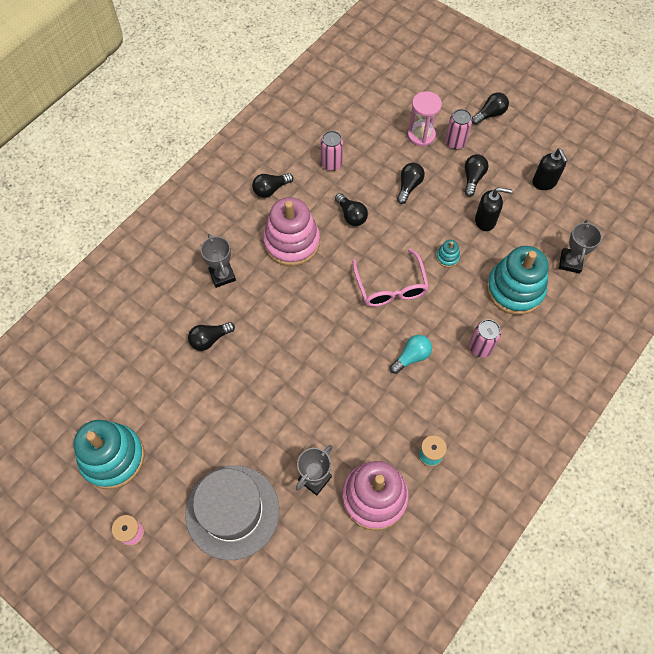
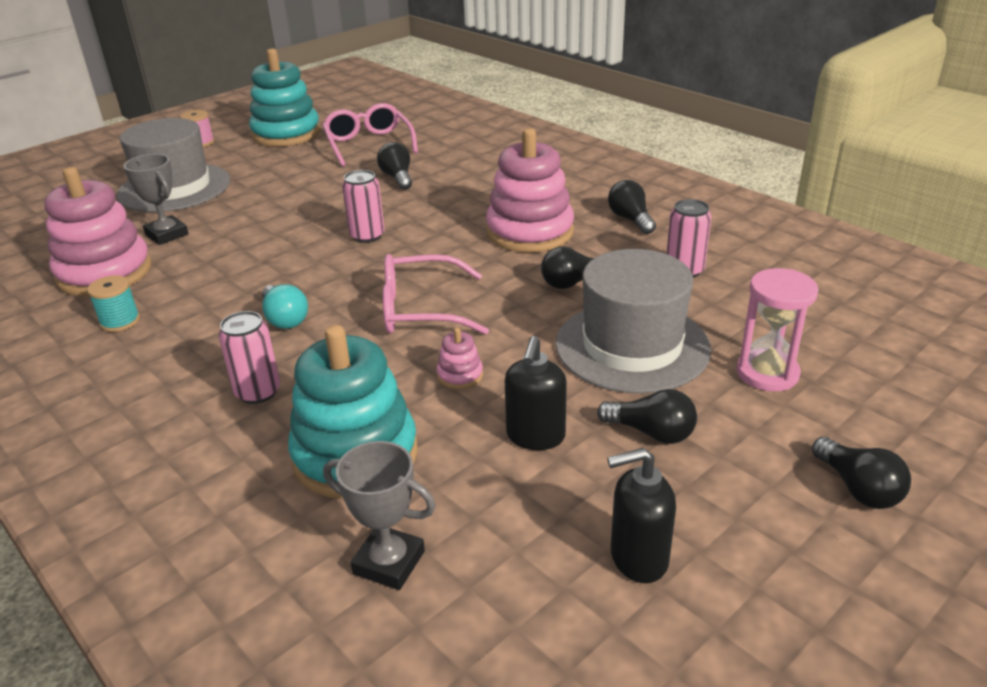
camera: 100 degrees right, 30 degrees down
grey trophy [201,234,236,288] -> none
black light bulb [397,163,425,204] -> grey hat [556,249,711,394]
turquoise stacking toy [436,240,460,267] -> pink stacking toy [437,328,483,389]
pink can [445,109,472,149] -> pink can moved to [342,170,385,243]
none -> pink glasses [322,103,418,167]

